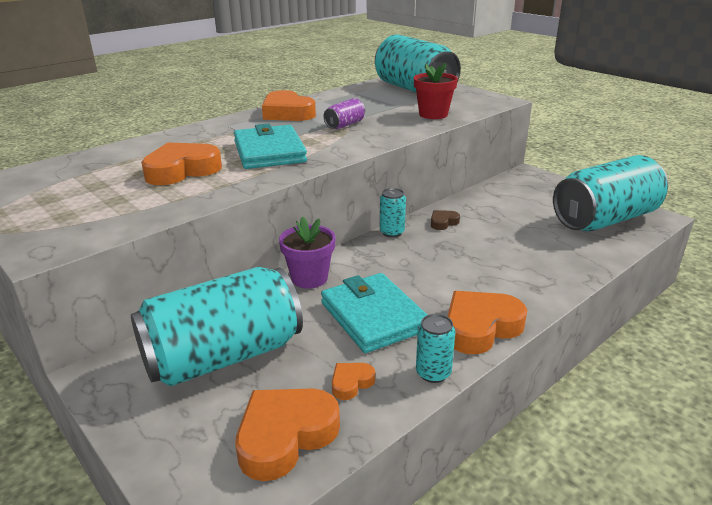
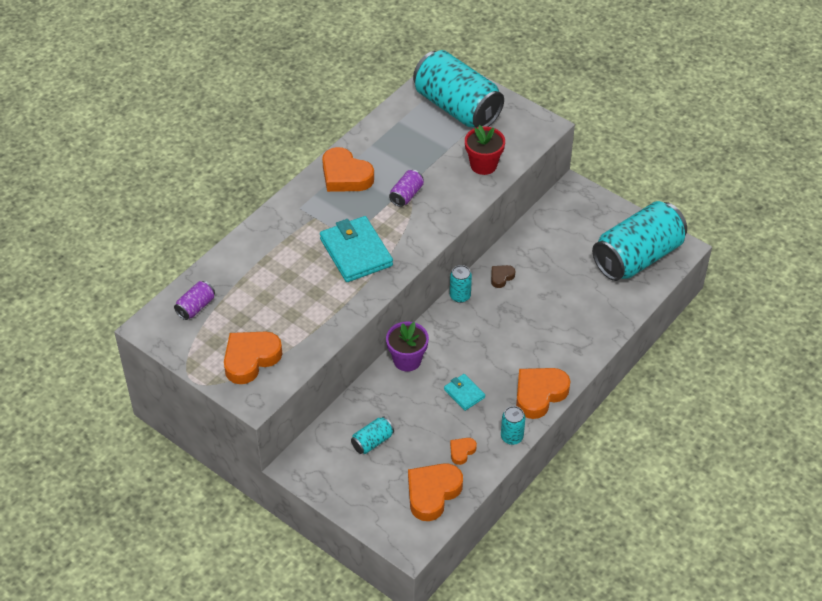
camera: 10 degrees left, 20 degrees up
turquoise can [131,267,303,386] -> turquoise can [351,417,394,454], size x0.41
orange heart [141,142,222,185] -> orange heart moved to [224,332,282,384]
turquoise wallet [321,273,427,353] -> turquoise wallet [444,374,485,411], size x0.51
none -> purple can [174,281,215,320]

